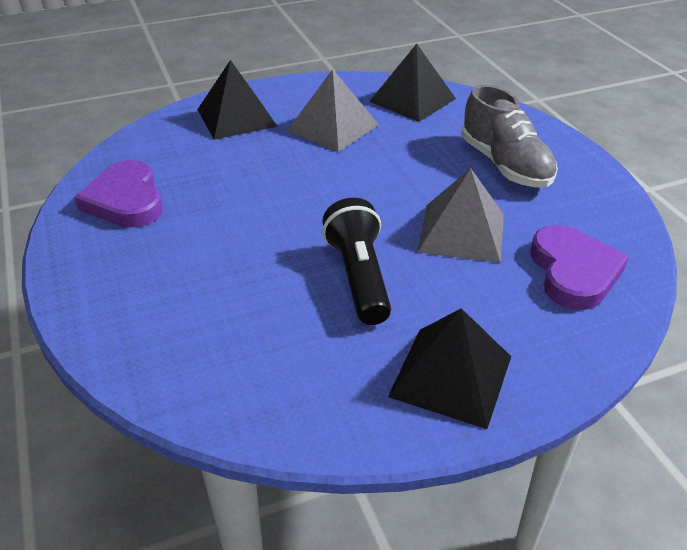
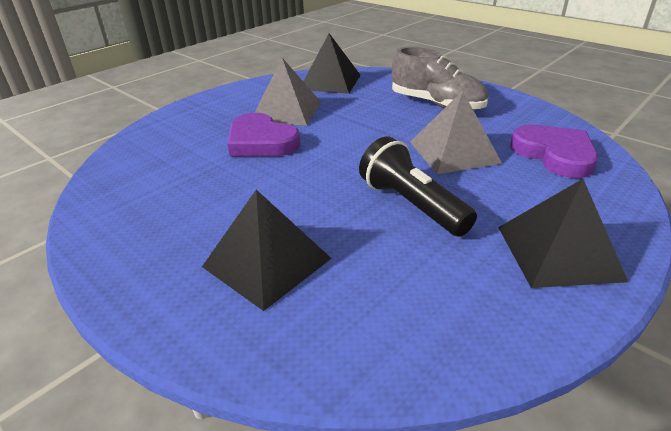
camera: 25 degrees left, 5 degrees down
purple heart [75,160,163,228] -> purple heart moved to [228,113,300,156]
black pyramid [197,60,278,140] -> black pyramid moved to [202,190,332,311]

